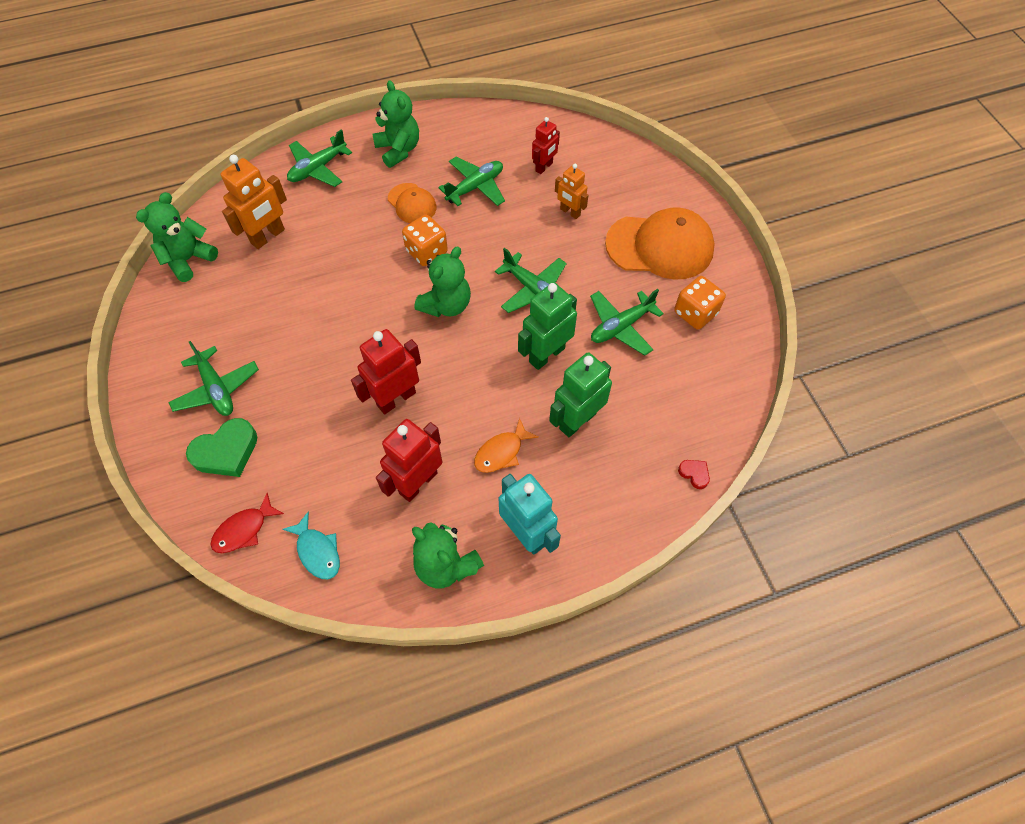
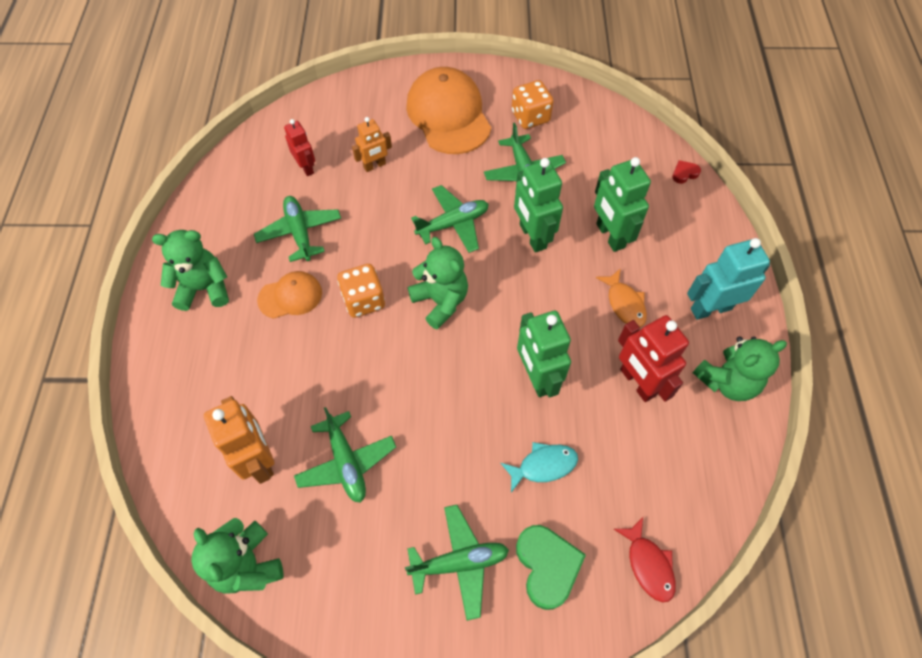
camera: 70 degrees left, 0 degrees up
turquoise fish [282,511,340,579] -> turquoise fish moved to [501,442,578,493]
green plane [287,129,352,187] -> green plane moved to [294,407,396,503]
red robot [351,329,421,414] -> green robot [517,311,571,398]
orange cap [605,207,715,280] -> orange cap turned 45 degrees counterclockwise [406,67,491,154]

